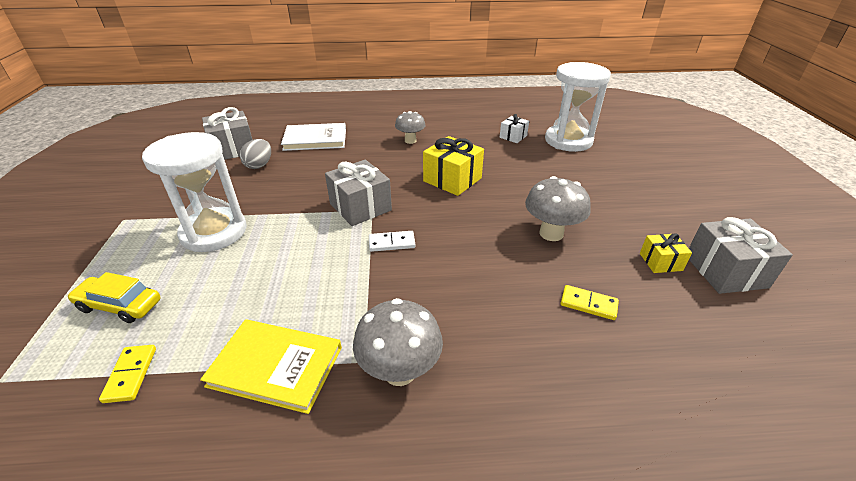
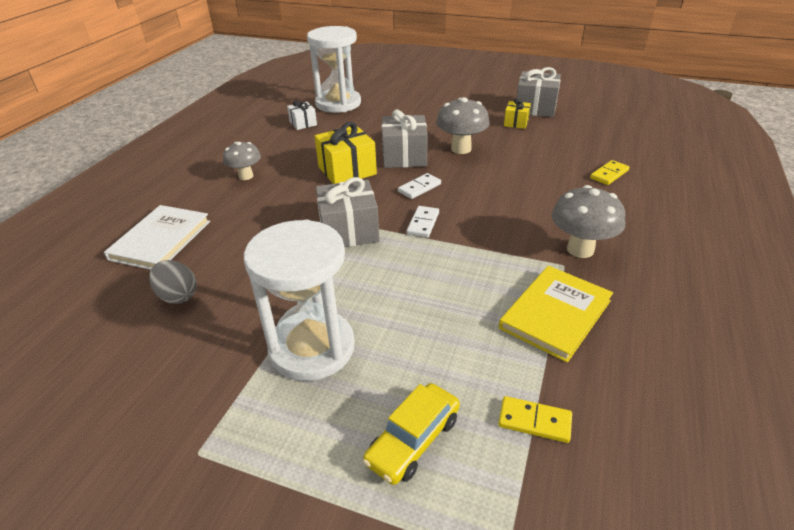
camera: 65 degrees left, 0 degrees up
grey gift [202,107,253,160] -> grey gift moved to [382,110,428,168]
yellow domino [561,285,619,320] -> yellow domino moved to [590,160,629,185]
none -> white domino [398,173,441,199]

